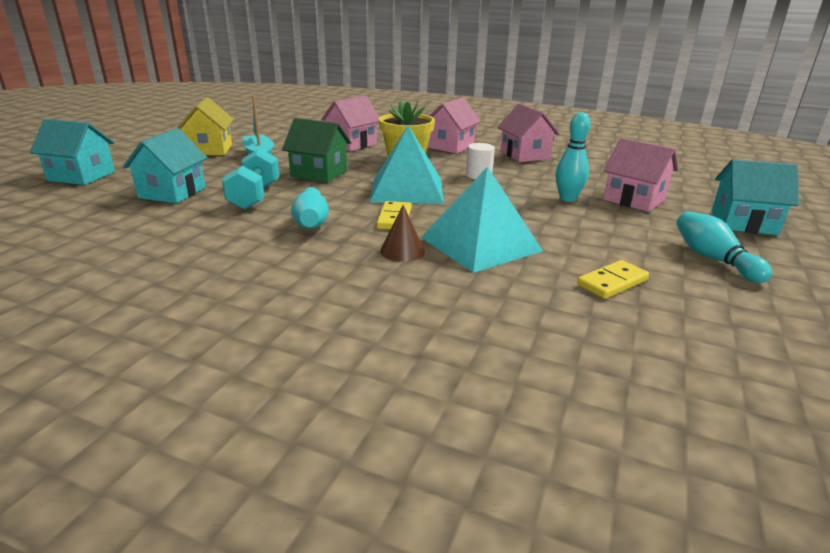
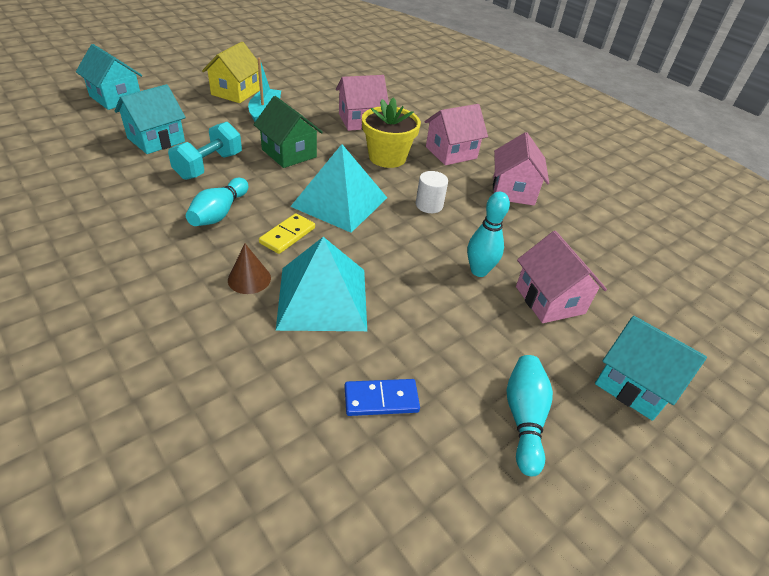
camera: 25 degrees right, 15 degrees up
yellow domino [577,260,649,299] -> blue domino [344,379,420,416]

